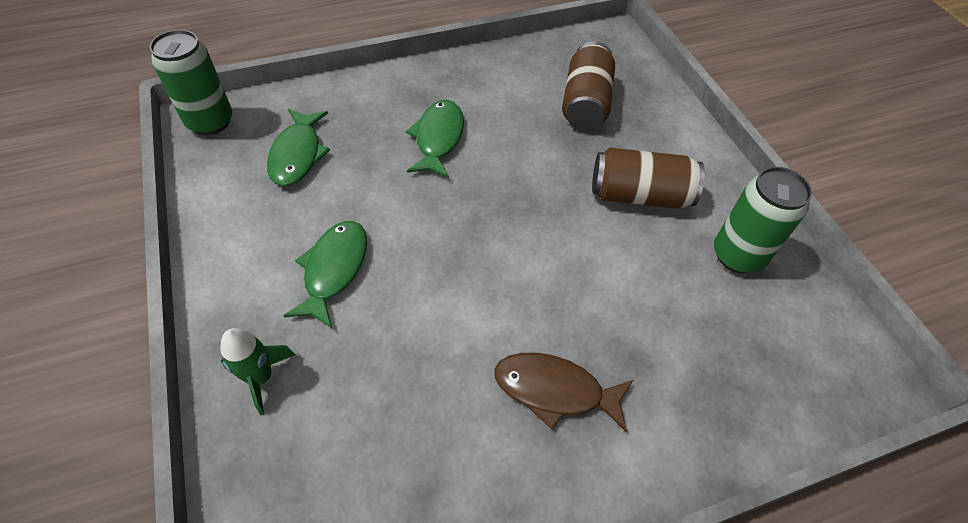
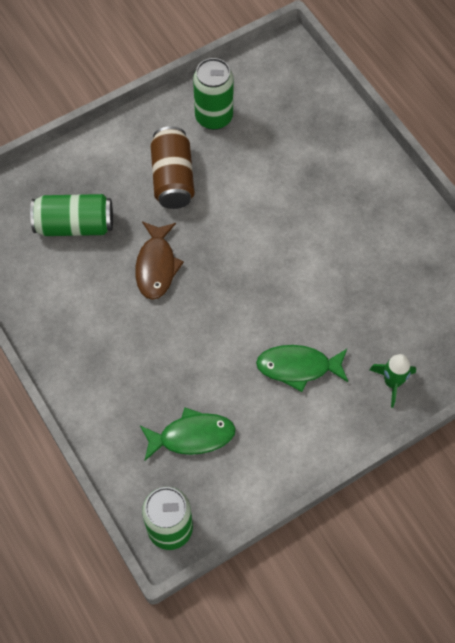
camera: 100 degrees left, 10 degrees up
green fish [406,100,464,178] -> none
brown fish [494,353,633,432] -> brown fish moved to [135,221,184,300]
brown can [562,42,615,130] -> green can [30,194,113,236]

